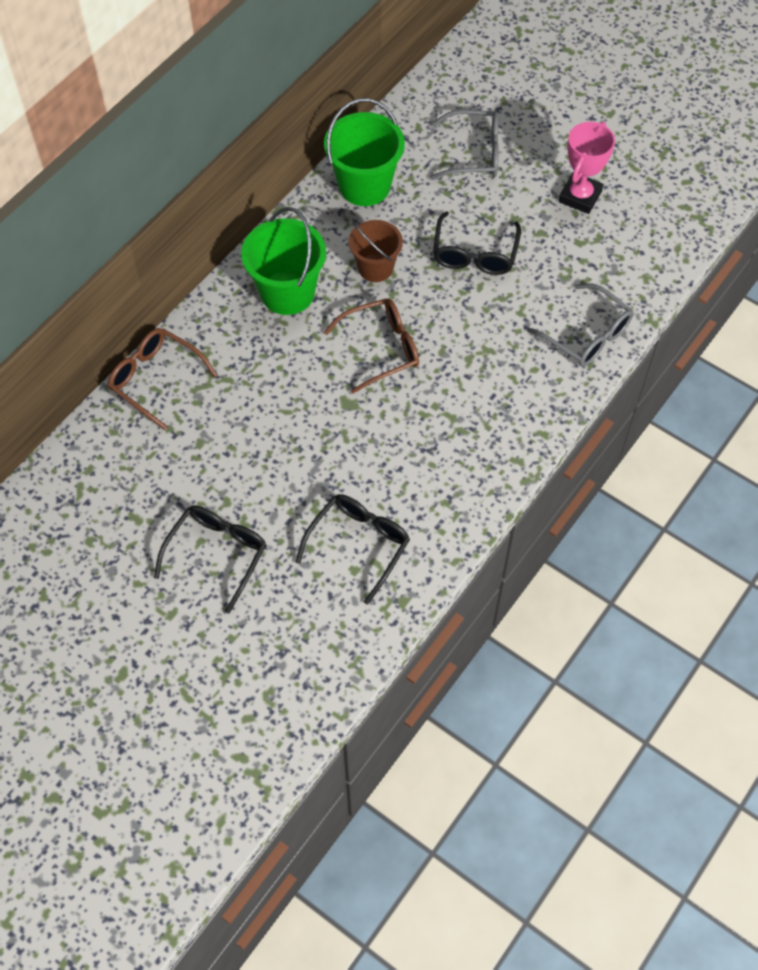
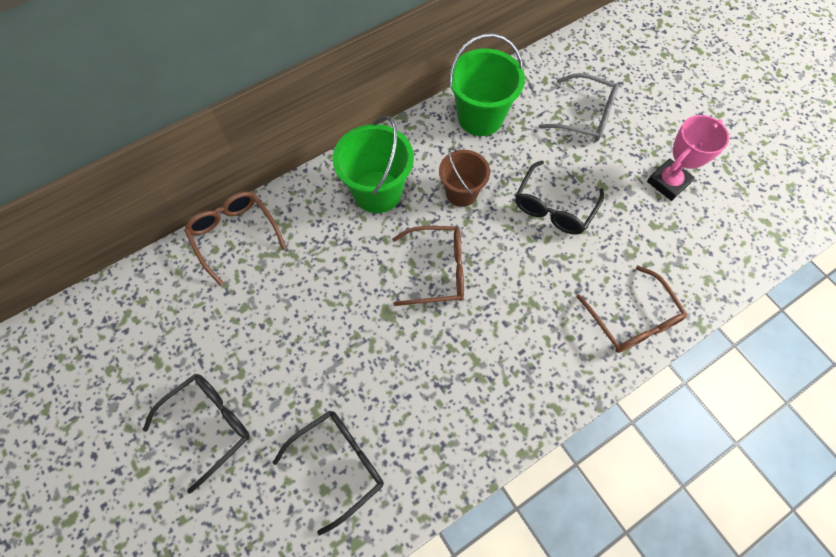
camera: 20 degrees right, 5 degrees up
grey glasses [527,283,633,367] -> brown glasses [576,266,687,353]

